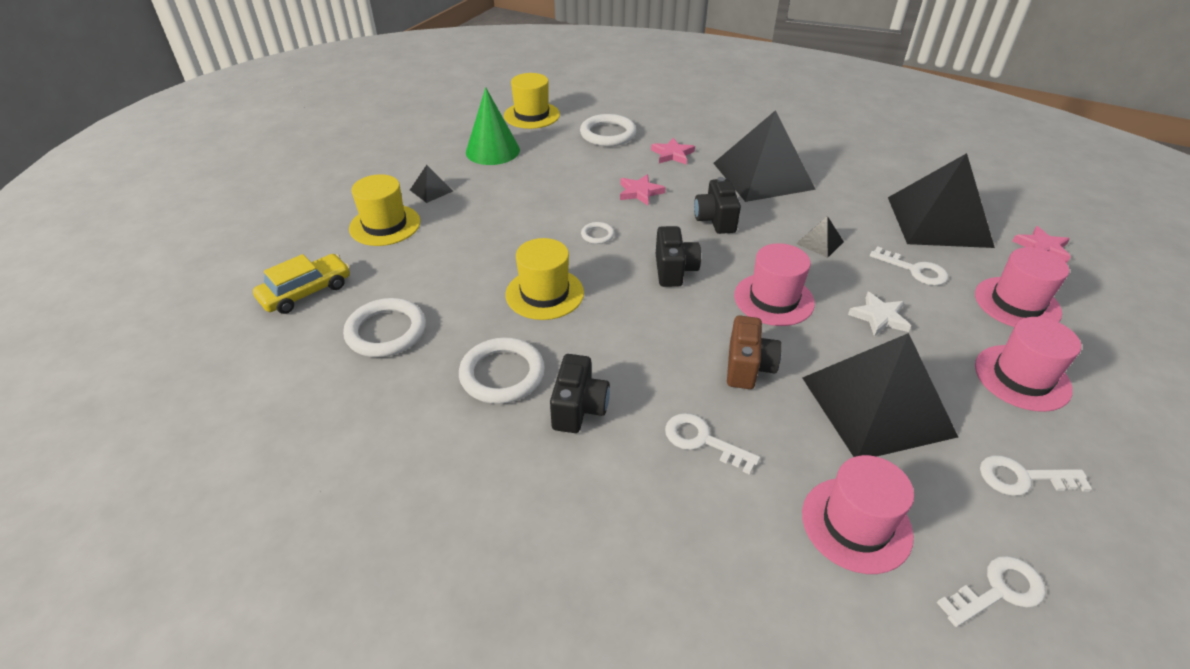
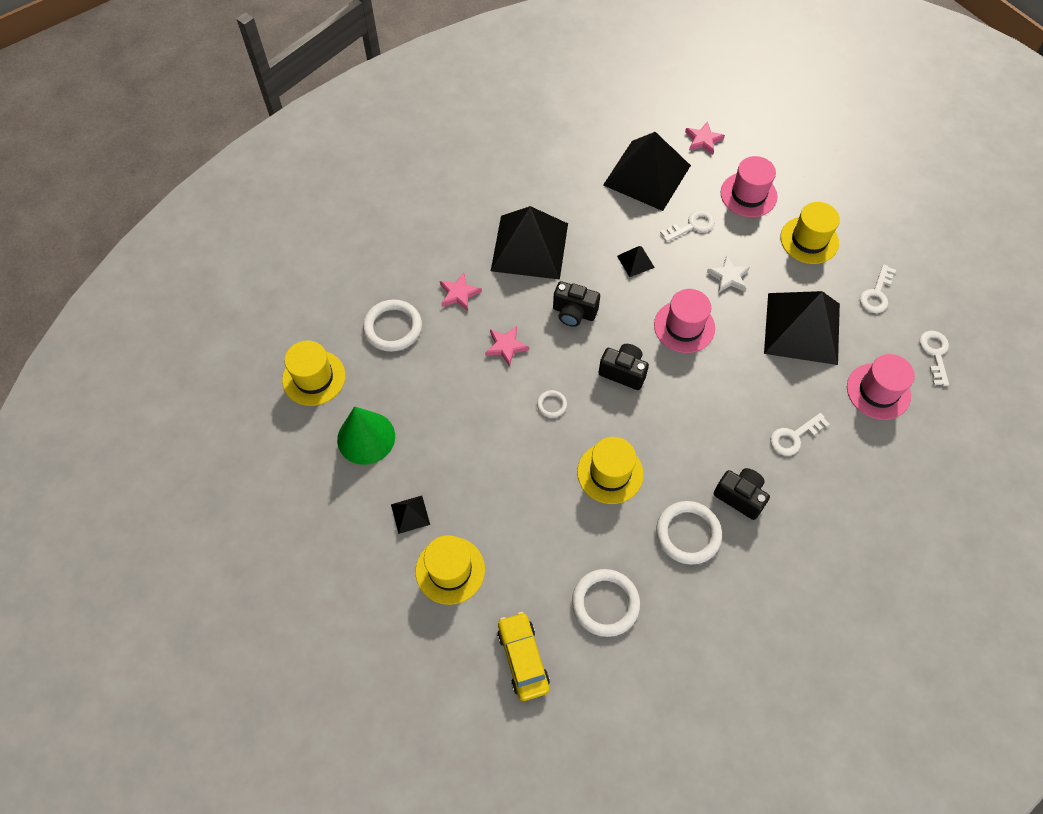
camera: 65 degrees left, 20 degrees up
brown camera [727,315,782,389] -> none
pink hat [975,317,1081,412] -> yellow hat [780,202,840,264]

